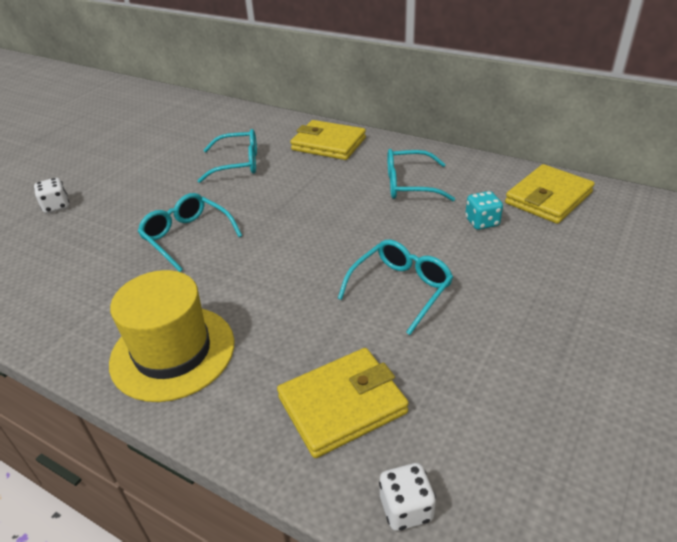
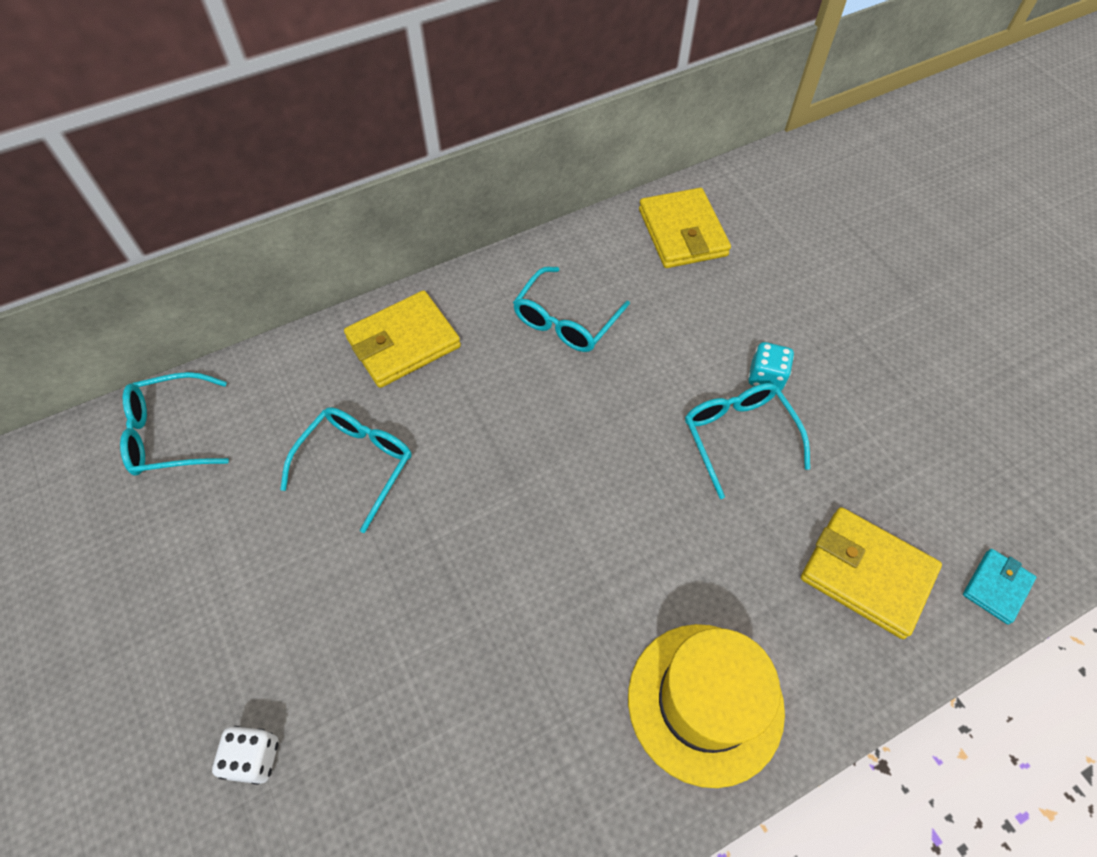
camera: 60 degrees left, 20 degrees up
turquoise glasses [138,193,242,272] -> turquoise glasses moved to [120,372,229,476]
yellow wallet [277,348,409,458] -> yellow wallet turned 60 degrees counterclockwise [801,507,942,639]
white dice [379,463,436,531] -> turquoise wallet [963,549,1036,624]
turquoise dice [465,191,503,230] -> turquoise dice moved to [748,342,794,390]

